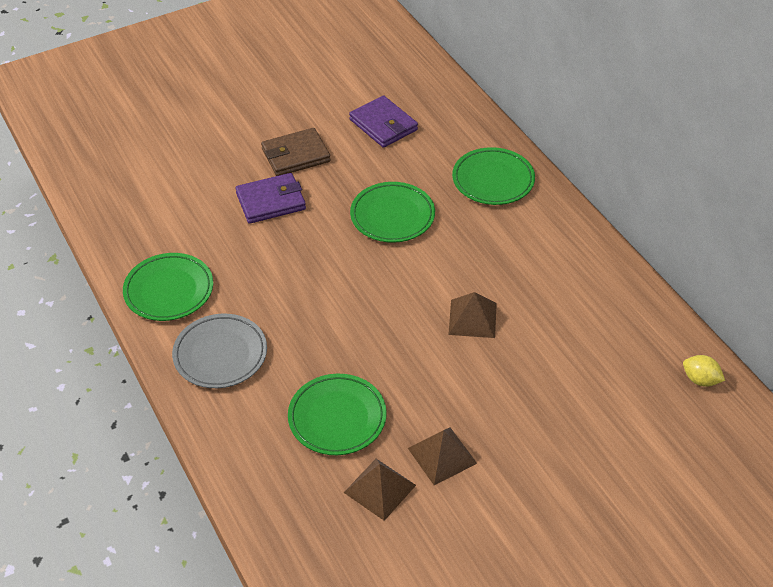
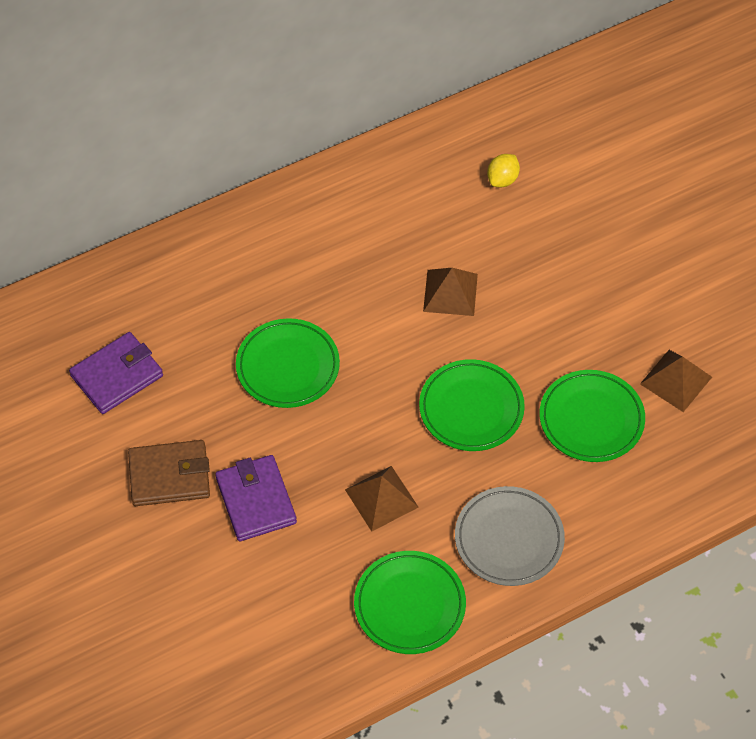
camera: 90 degrees left, 10 degrees up
brown wallet [261,128,330,176] -> brown wallet turned 75 degrees counterclockwise [128,440,210,506]
brown pyramid [408,427,477,485] -> brown pyramid moved to [345,466,419,532]
green plate [452,147,535,205] -> green plate moved to [419,359,525,451]
yellow lemon [683,355,725,387] -> yellow lemon moved to [487,154,520,188]

